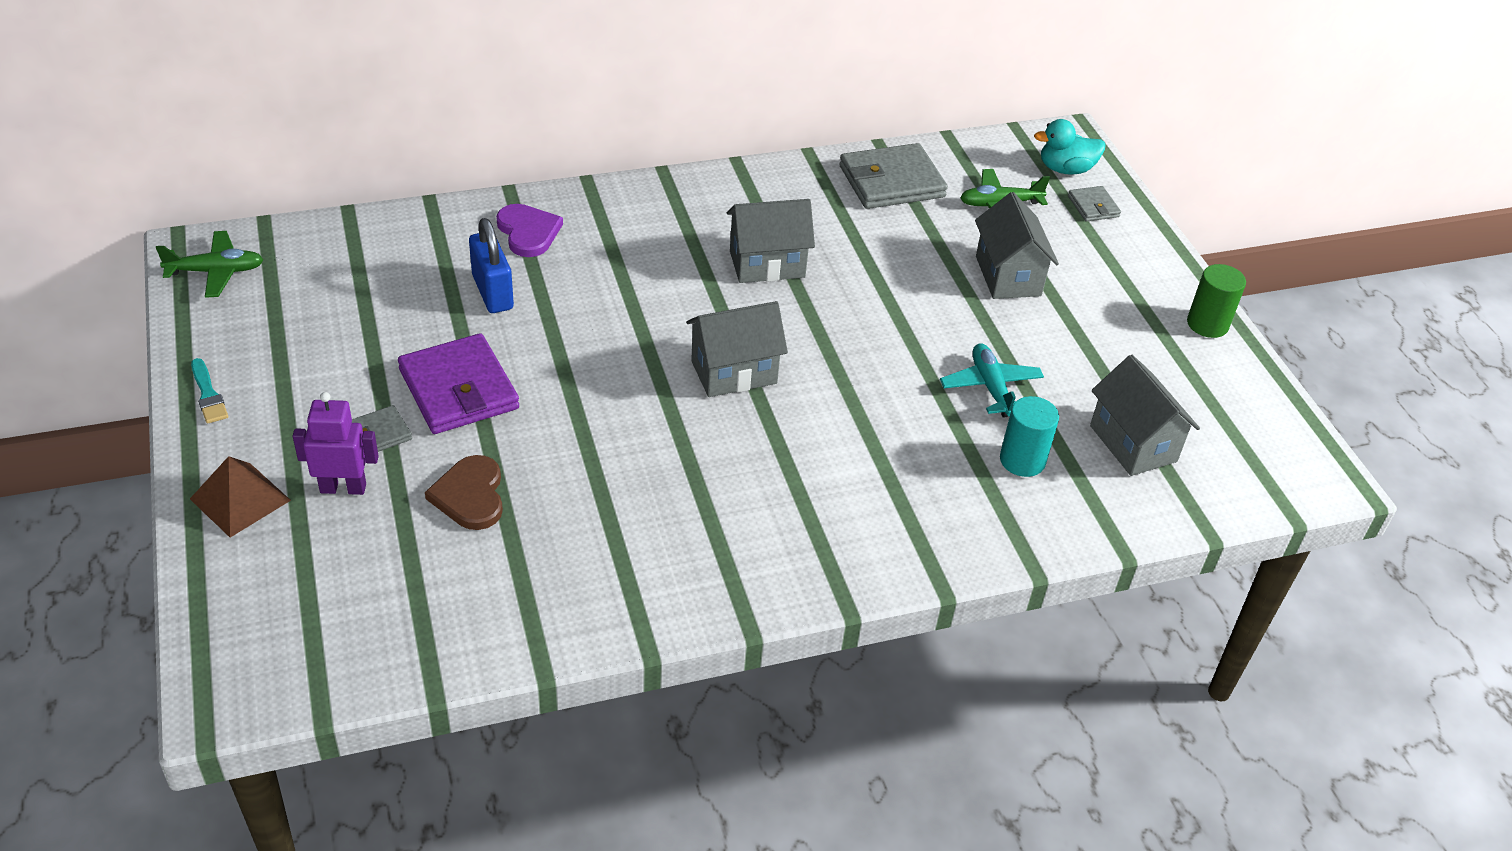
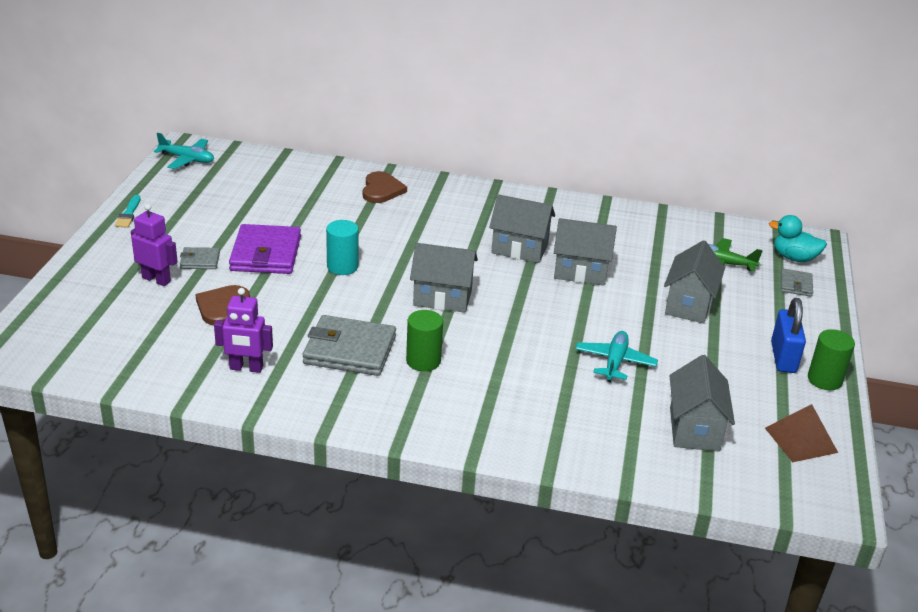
camera: 30 degrees right, 10 degrees down
green plane [156,231,264,298] -> turquoise plane [154,133,214,169]
brown pyramid [190,456,291,537] -> brown pyramid moved to [765,404,838,462]
blue padlock [469,218,514,313] -> blue padlock moved to [771,298,806,373]
purple heart [496,204,563,257] -> brown heart [363,171,407,203]
grey wallet [839,143,948,209] -> grey wallet moved to [303,315,396,376]
turquoise cylinder [1000,396,1059,477] -> turquoise cylinder moved to [326,220,359,275]
none -> purple robot [214,288,273,373]
none -> green cylinder [406,310,443,371]
none -> grey house [554,218,617,286]

